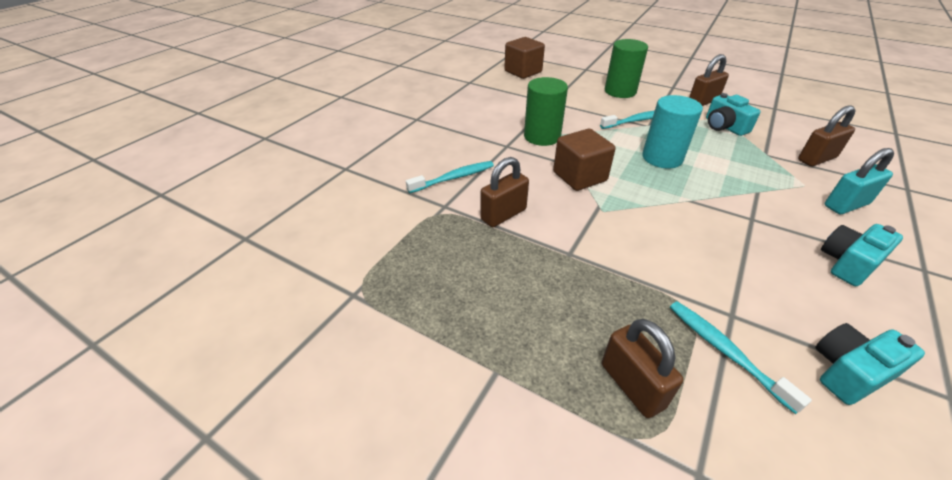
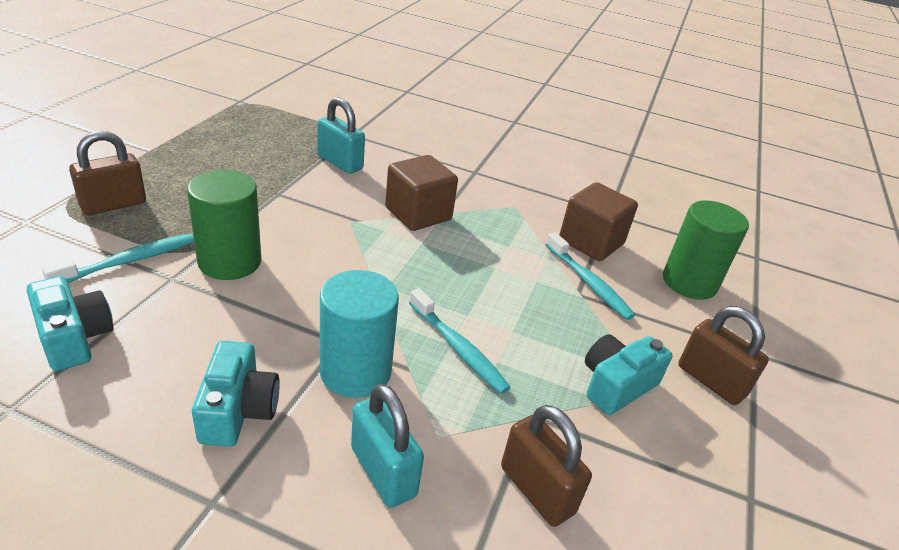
camera: 75 degrees right, 5 degrees down
turquoise toothbrush [406,161,494,193] -> turquoise toothbrush moved to [409,288,511,394]
brown padlock [481,157,529,227] -> turquoise padlock [317,97,365,174]
brown cube [504,37,545,79] -> brown cube moved to [559,182,638,261]
green cylinder [524,77,568,146] -> green cylinder moved to [187,170,261,280]
turquoise cylinder [642,95,703,168] -> turquoise cylinder moved to [320,270,399,398]
turquoise camera [821,224,903,286] -> turquoise camera turned 45 degrees clockwise [192,341,280,446]

